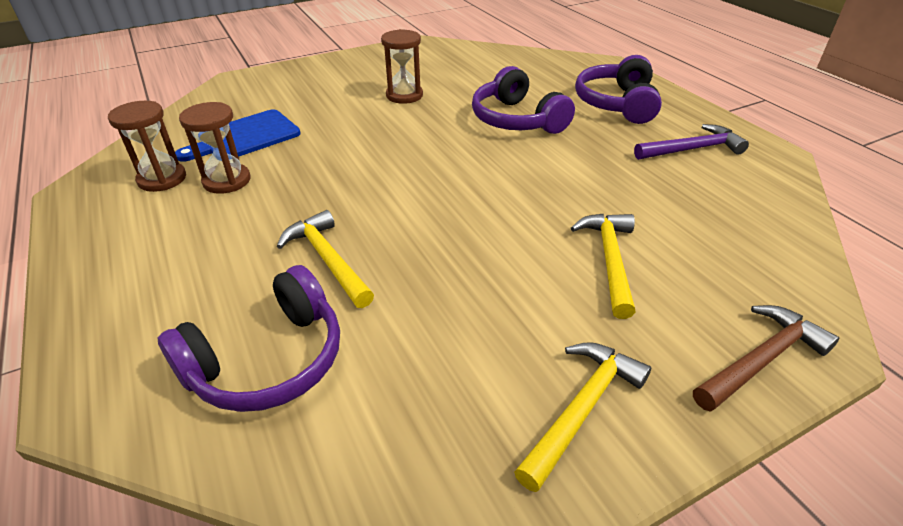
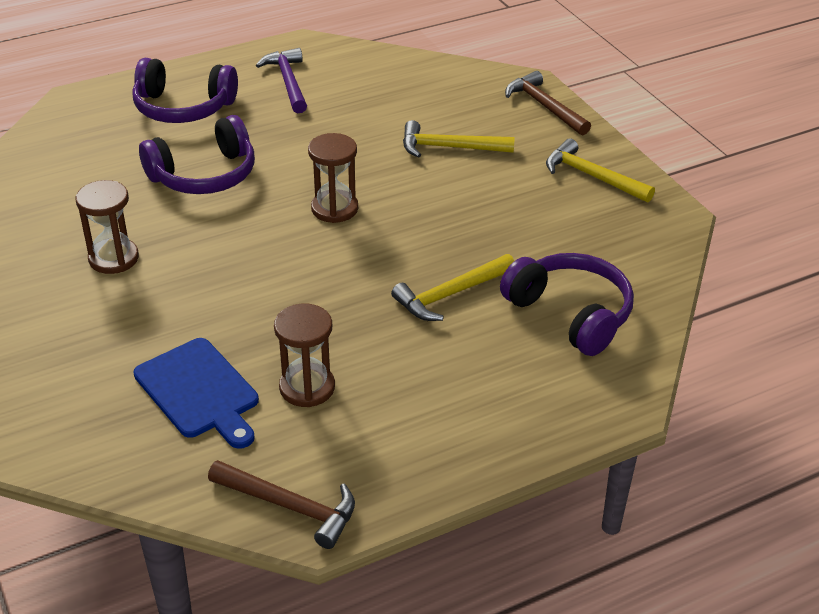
camera: 90 degrees left, 0 degrees up
brown hourglass [108,101,186,192] -> brown hourglass moved to [308,133,358,223]
none -> brown hammer [208,460,355,549]

